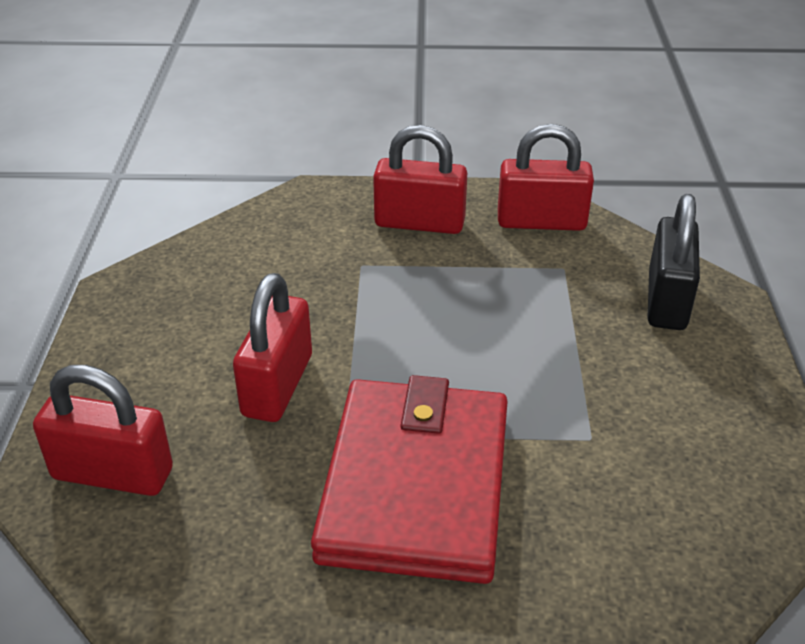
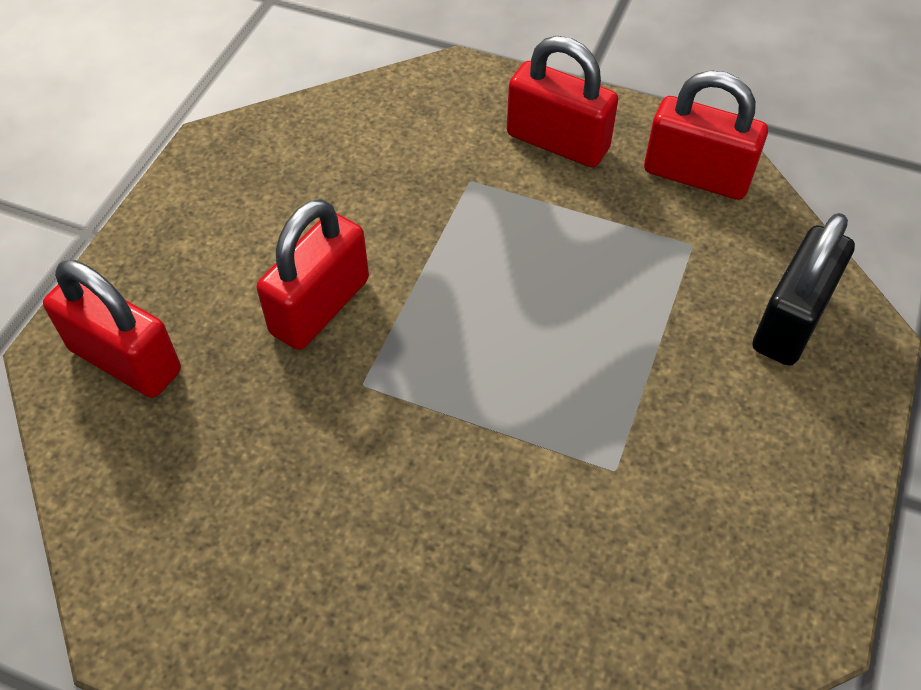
camera: 20 degrees right, 15 degrees up
red wallet [311,375,508,584] -> none

